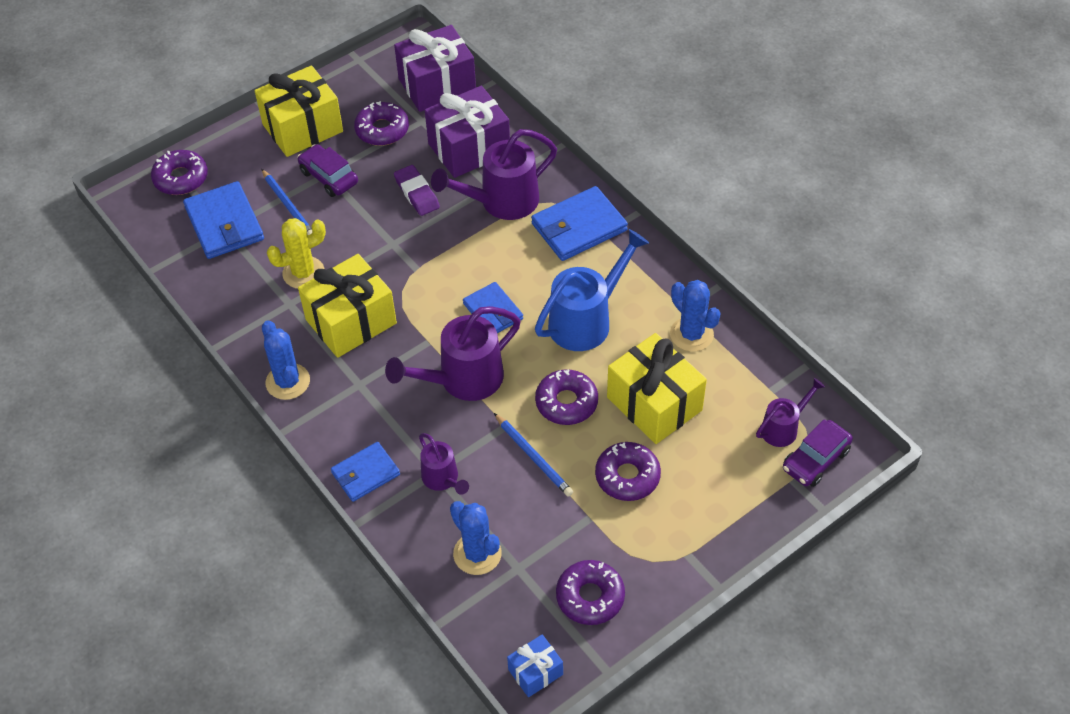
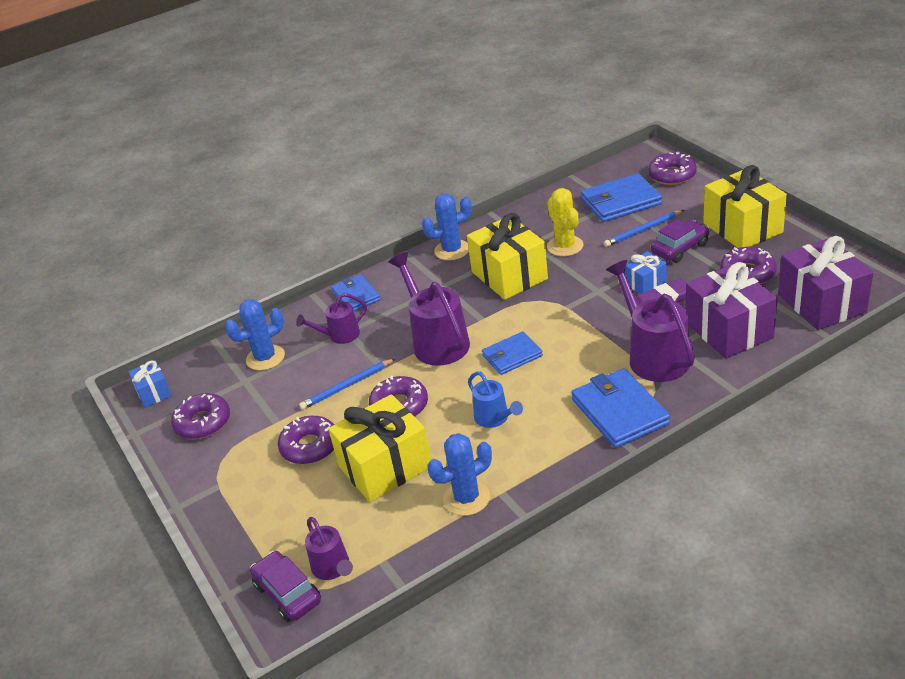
camera: 100 degrees right, 15 degrees down
blue watering can [535,229,649,351] -> blue watering can [468,371,523,428], size x0.56
none -> blue gift [625,251,667,294]

